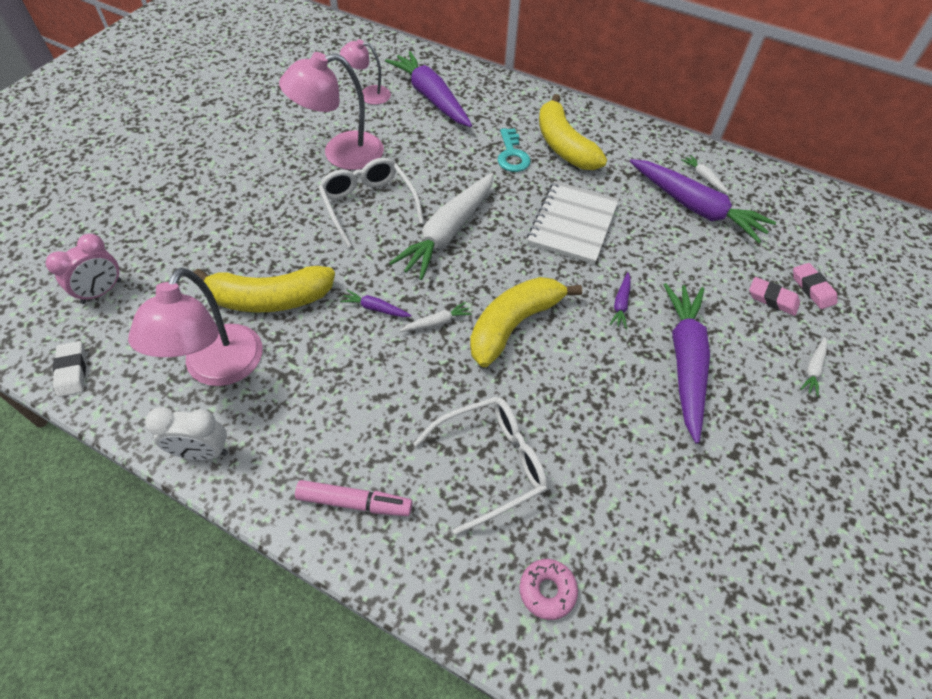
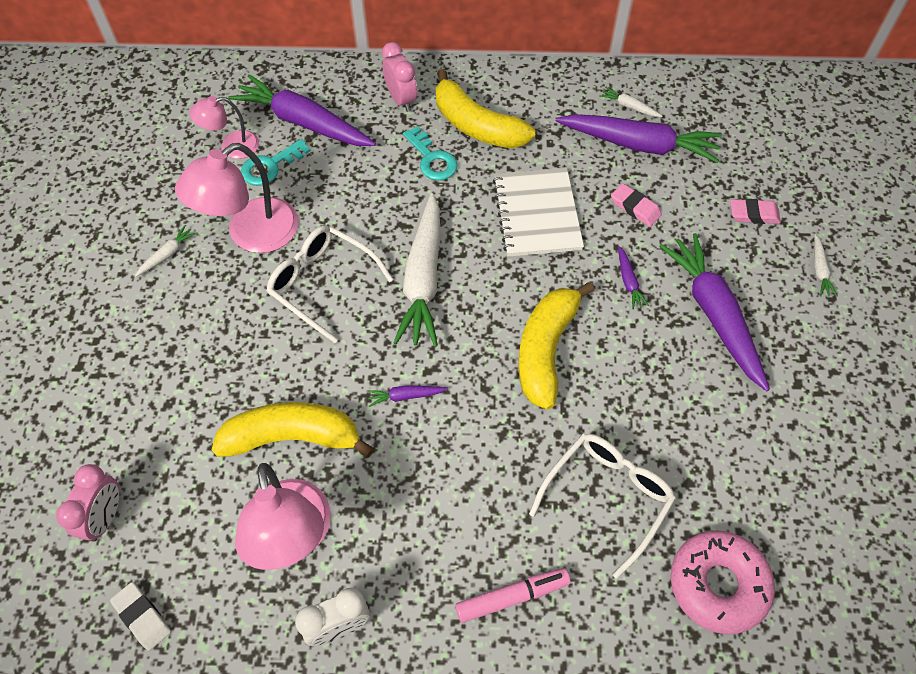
camera: 25 degrees left, 5 degrees up
yellow banana [193,266,335,313] -> yellow banana turned 150 degrees counterclockwise [212,402,374,458]
white carrot [400,302,472,332] -> white carrot moved to [135,225,197,277]
pink donut [519,559,578,620] -> pink donut [671,530,775,634], size x1.85
pink eraser [793,263,837,309] -> pink eraser moved to [611,183,662,227]
none -> turquoise key [241,139,311,186]
none -> pink clock [382,42,417,112]

